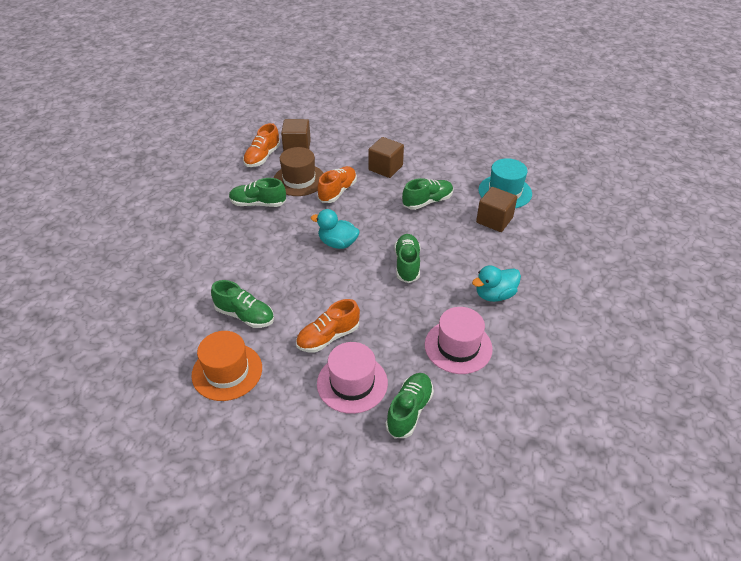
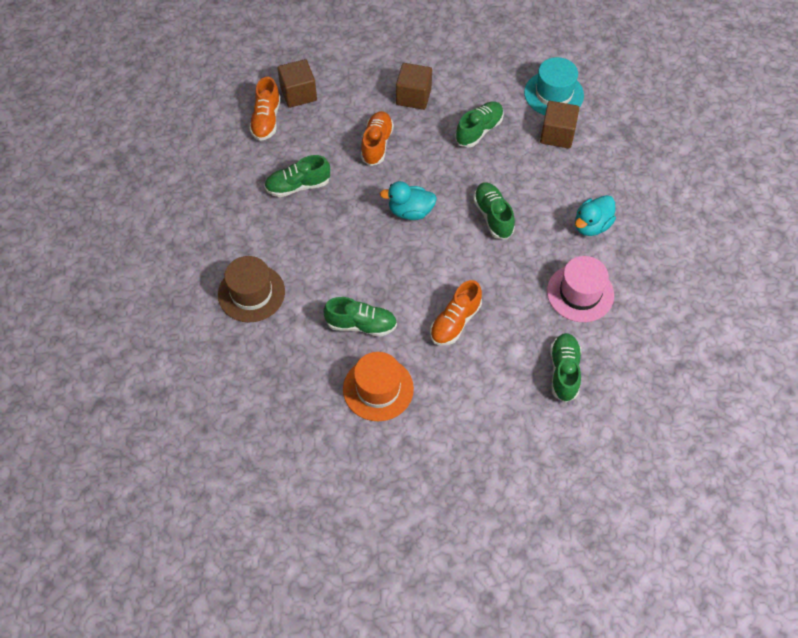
camera: 20 degrees left, 15 degrees up
brown hat [274,147,323,196] -> brown hat moved to [218,256,285,322]
pink hat [317,342,388,414] -> none

